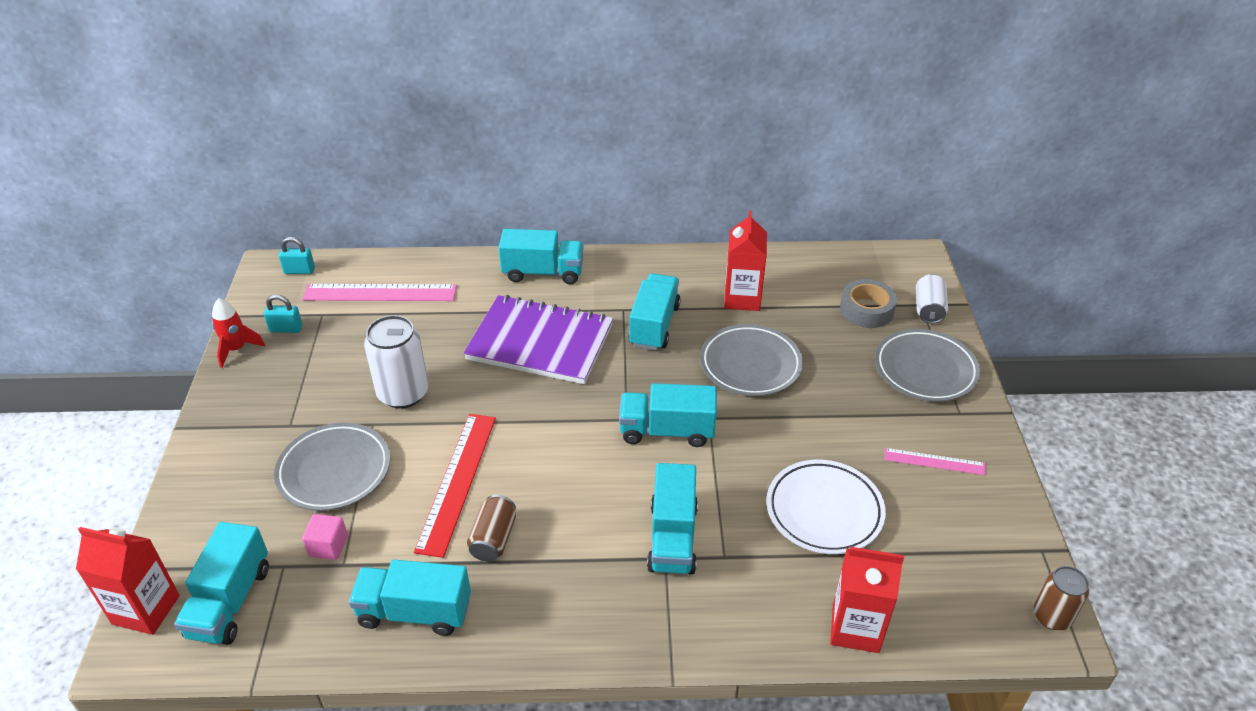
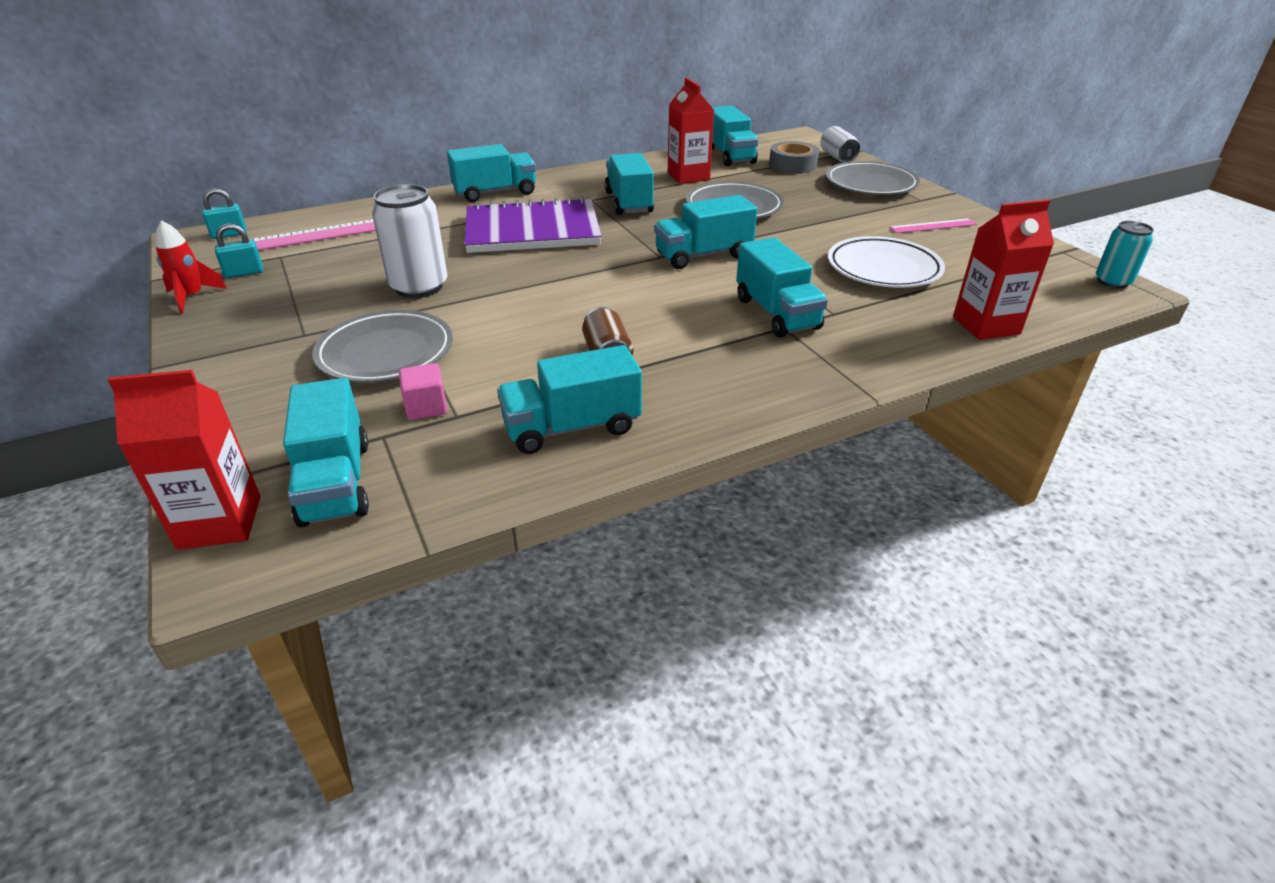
camera: 25 degrees left, 5 degrees down
red ruler [414,414,496,558] -> none
brown can [1034,566,1089,630] -> turquoise can [1096,221,1154,288]
none -> turquoise truck [712,106,759,166]

